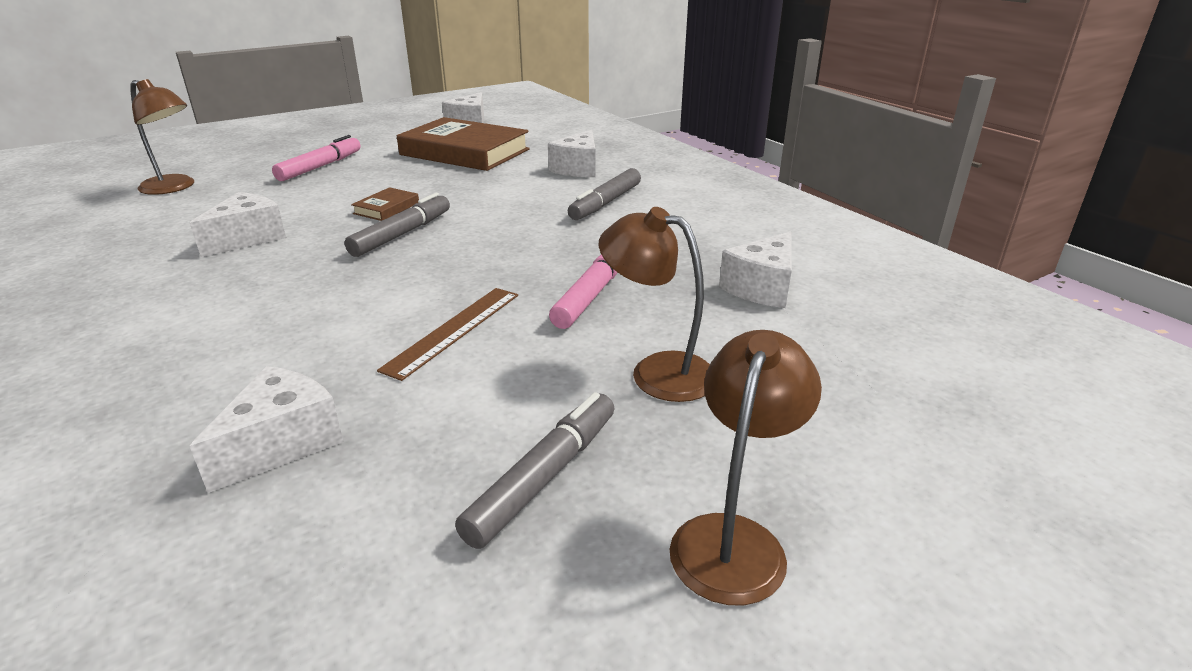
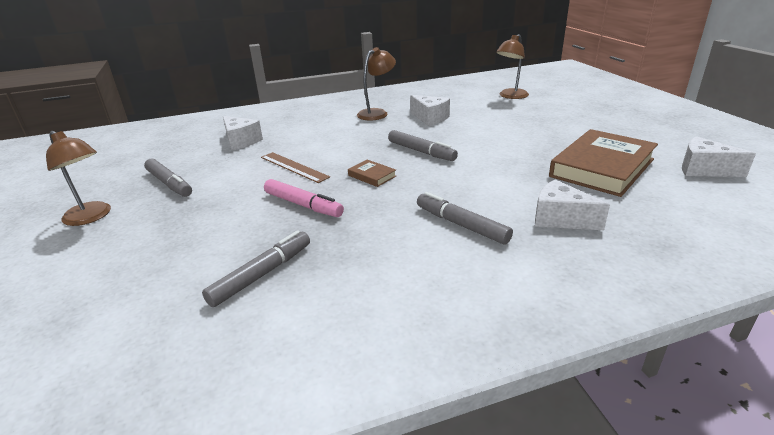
camera: 105 degrees right, 0 degrees up
pink marker [272,135,361,181] -> none
brown book [351,187,419,221] -> brown book moved to [348,159,396,187]
brown lamp [599,207,710,402] -> brown lamp moved to [357,47,396,120]
white cheese [719,231,792,308] -> grey marker [202,230,310,307]

